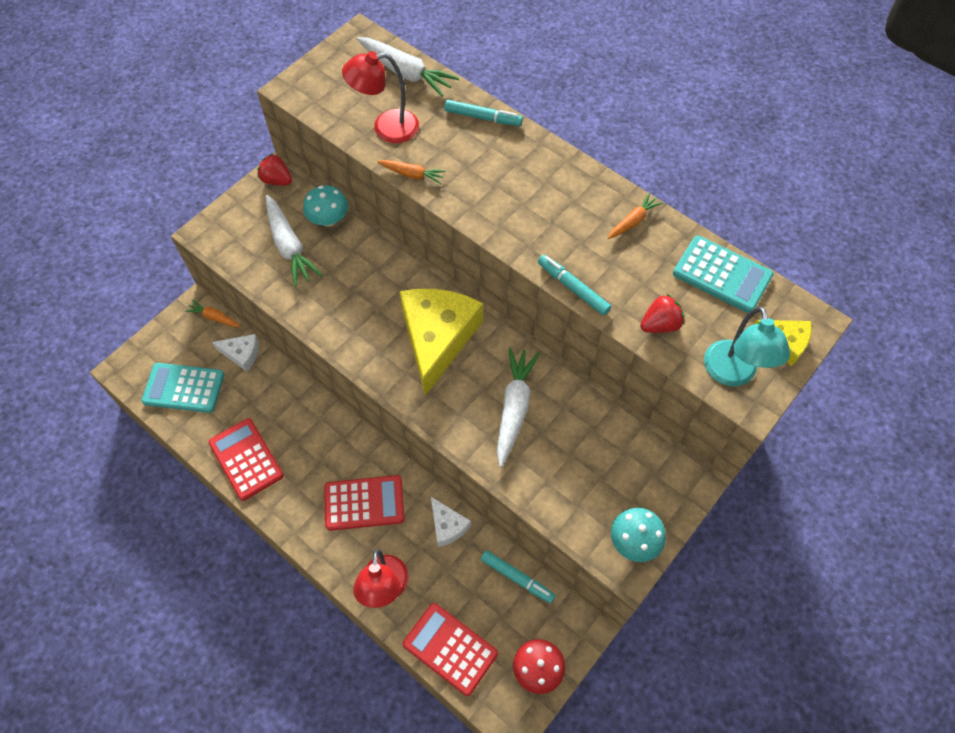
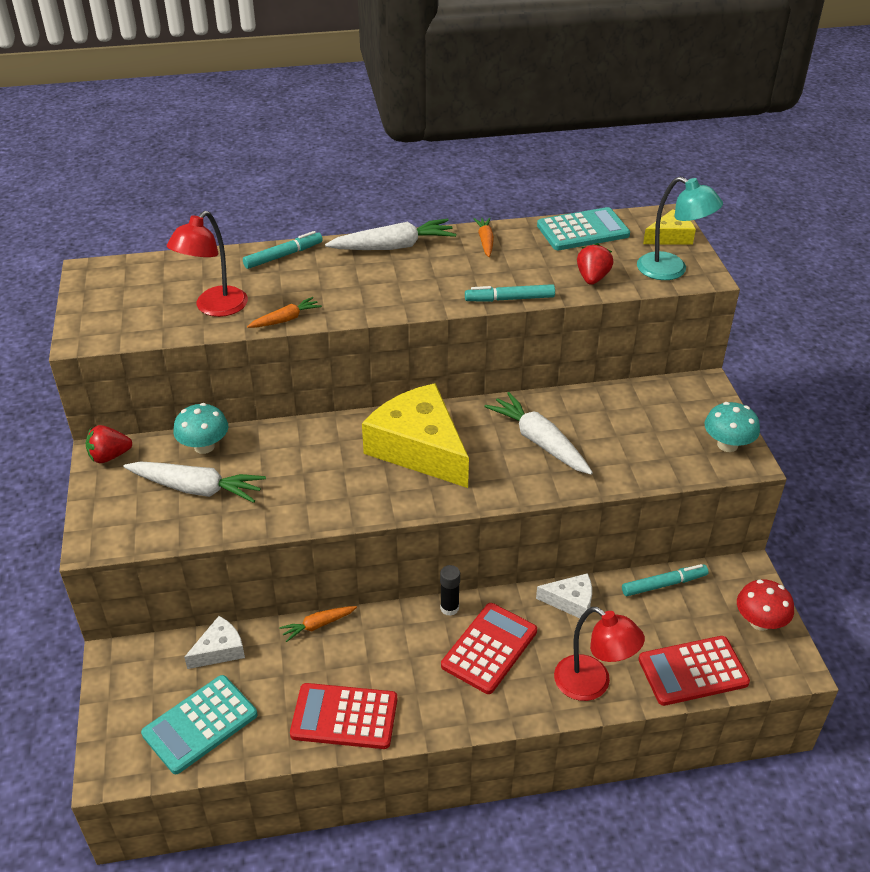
camera: 50 degrees left, 20 degrees down
orange carrot [185,300,240,327] -> orange carrot moved to [279,606,357,642]
white carrot [357,37,459,97] -> white carrot moved to [325,219,456,250]
none -> black glue stick [440,565,460,616]

